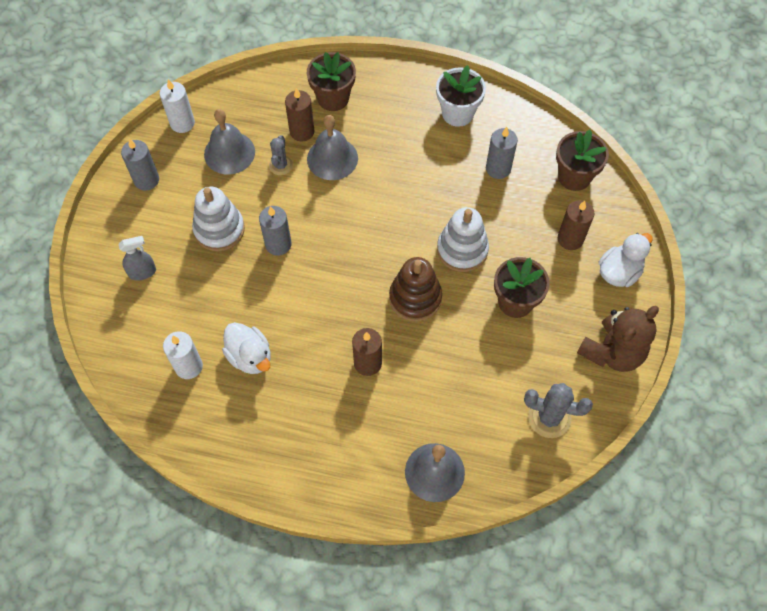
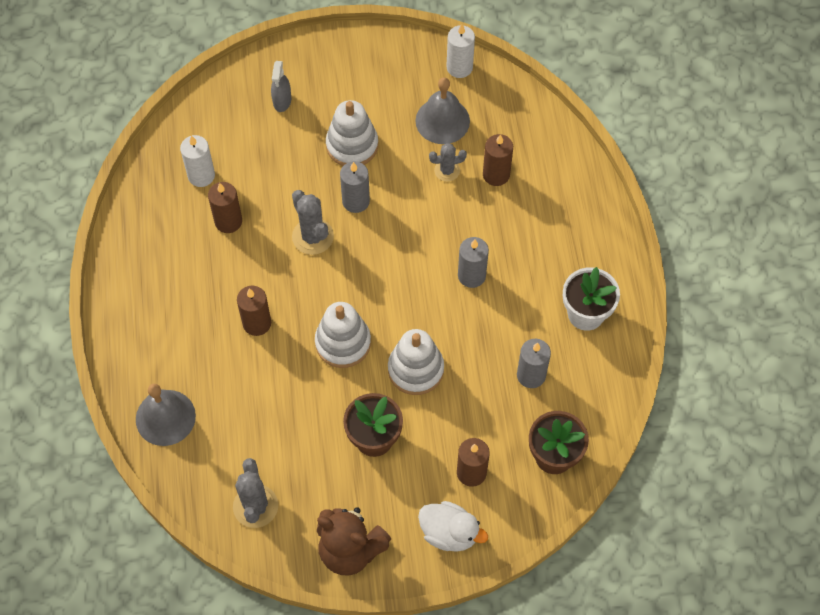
camera: 70 degrees right, 0 degrees up
grey spray bottle [118,236,156,281] -> grey spray bottle turned 45 degrees clockwise [271,61,291,112]
grey candle [121,139,159,191] -> grey candle moved to [458,237,489,288]
white duck [222,322,271,374] -> brown candle [208,182,242,233]
brown flower pot [307,52,356,111] -> none
grey bell [307,115,358,180] -> none
brown stacking toy [389,257,442,322] -> white stacking toy [315,302,371,368]
none -> grey cactus [292,190,334,255]

